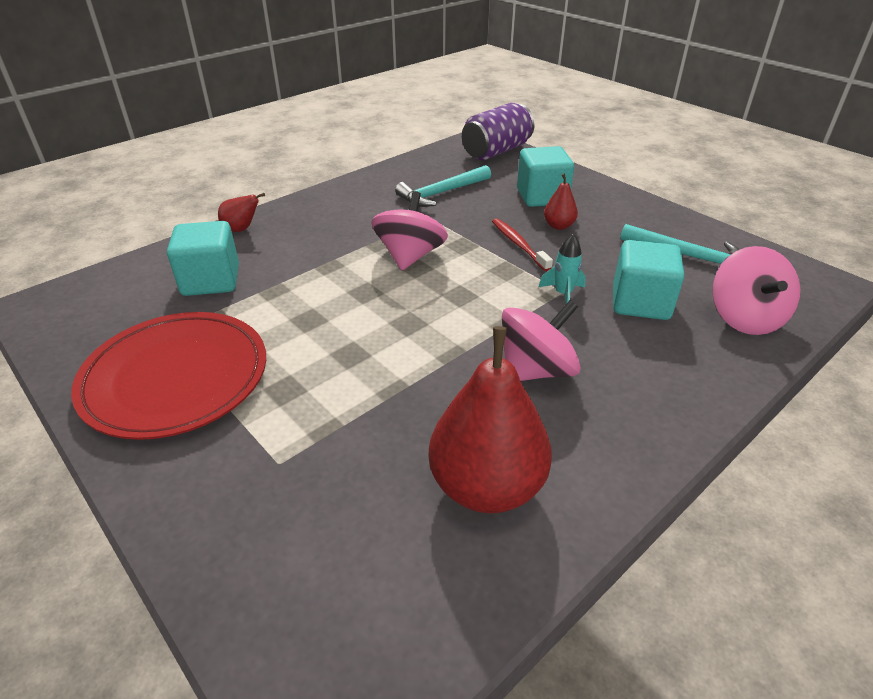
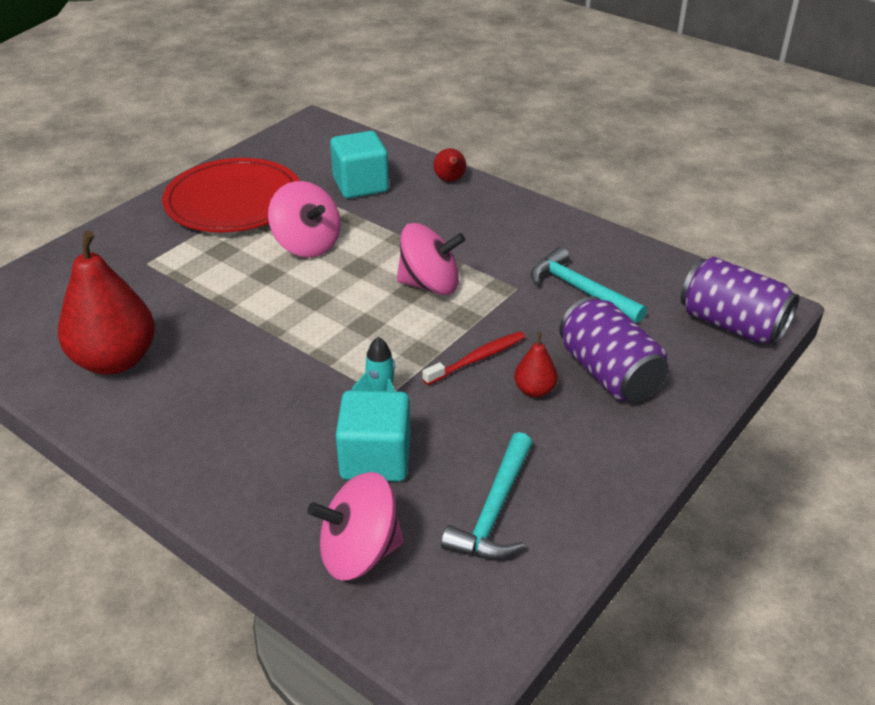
camera: 80 degrees right, 0 degrees up
pink spinning top [502,300,581,381] -> pink spinning top moved to [268,181,341,258]
turquoise cube [517,146,574,207] -> purple can [559,296,669,402]

